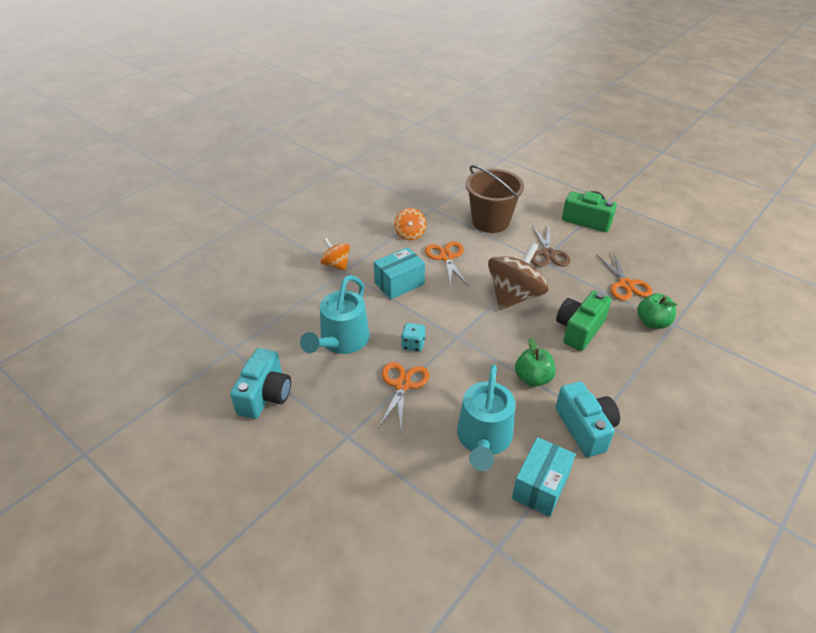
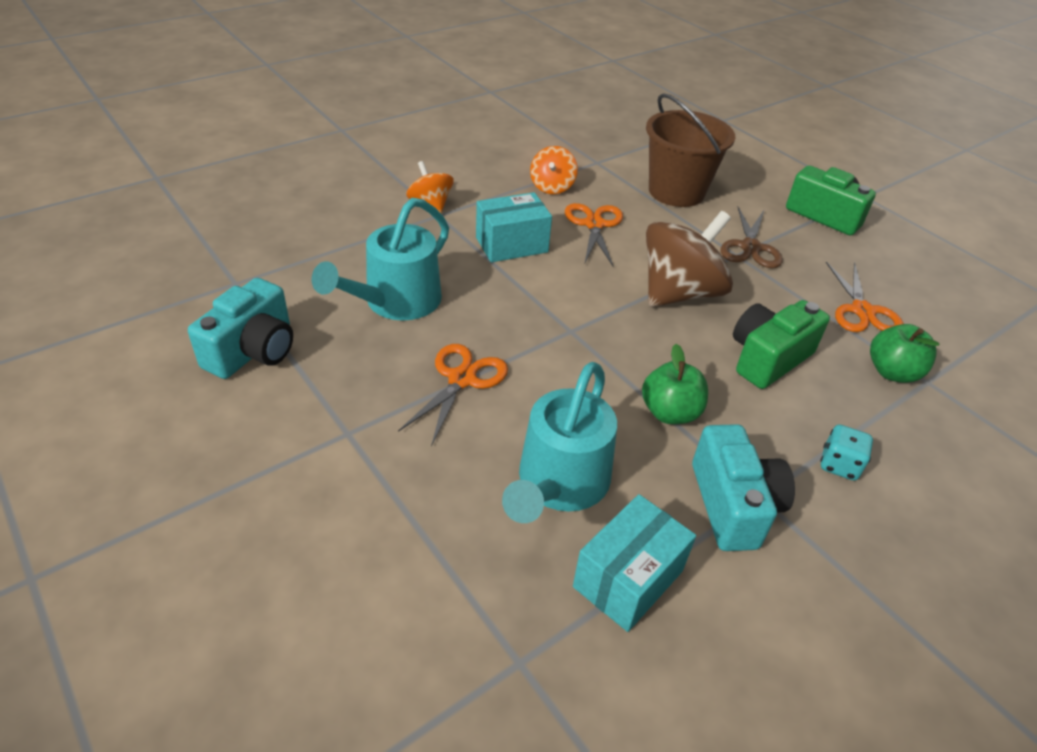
camera: 10 degrees right, 0 degrees up
turquoise dice [401,323,426,352] -> turquoise dice moved to [820,424,873,480]

